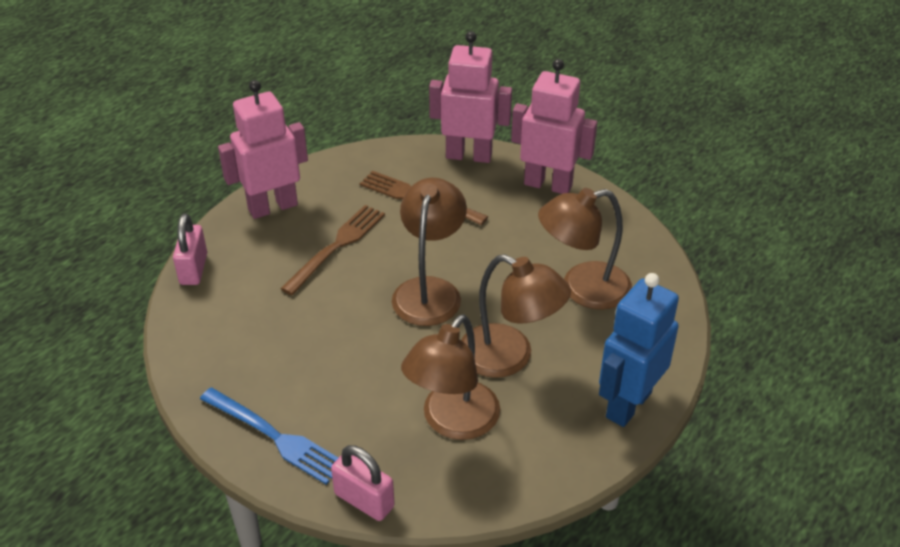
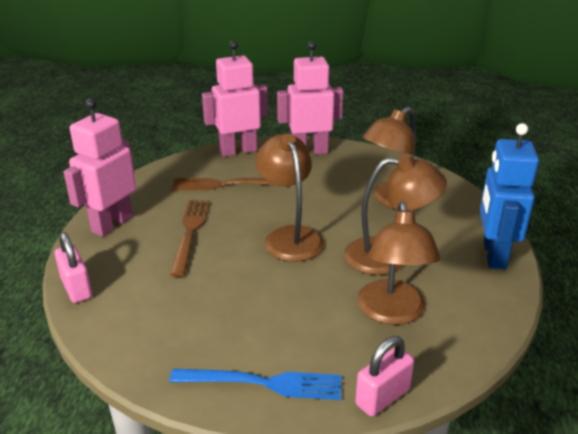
camera: 30 degrees left, 10 degrees down
pink padlock [331,445,395,521] -> pink padlock turned 45 degrees counterclockwise [355,336,414,417]

